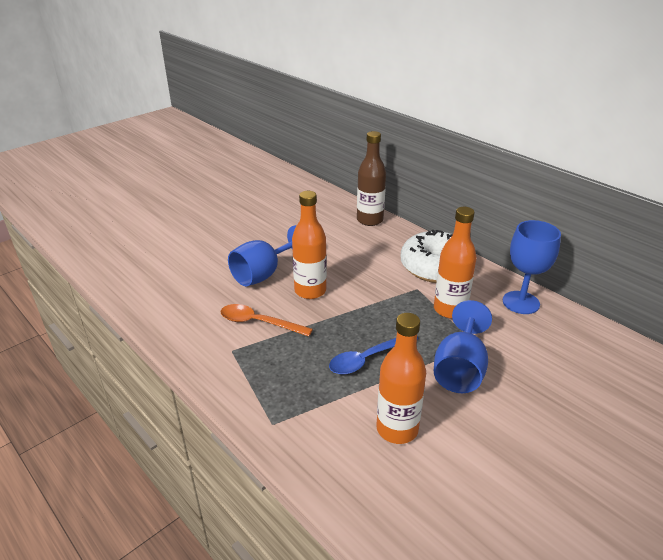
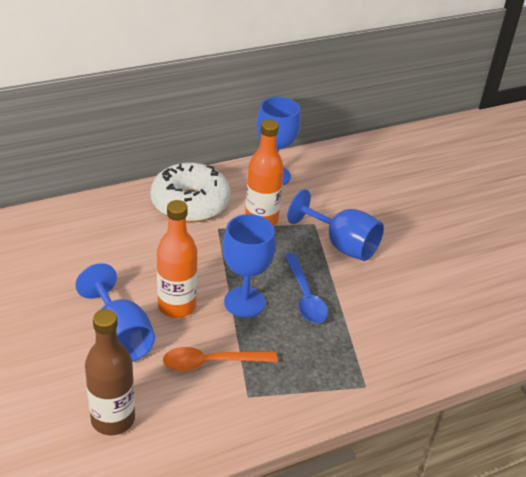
camera: 75 degrees left, 5 degrees up
orange spoon [220,304,313,336] -> orange spoon turned 45 degrees clockwise [163,347,278,371]
brown bottle [357,131,386,226] -> brown bottle moved to [85,309,135,435]
orange bottle [376,313,426,444] -> none
none -> blue goblet [223,214,276,318]

